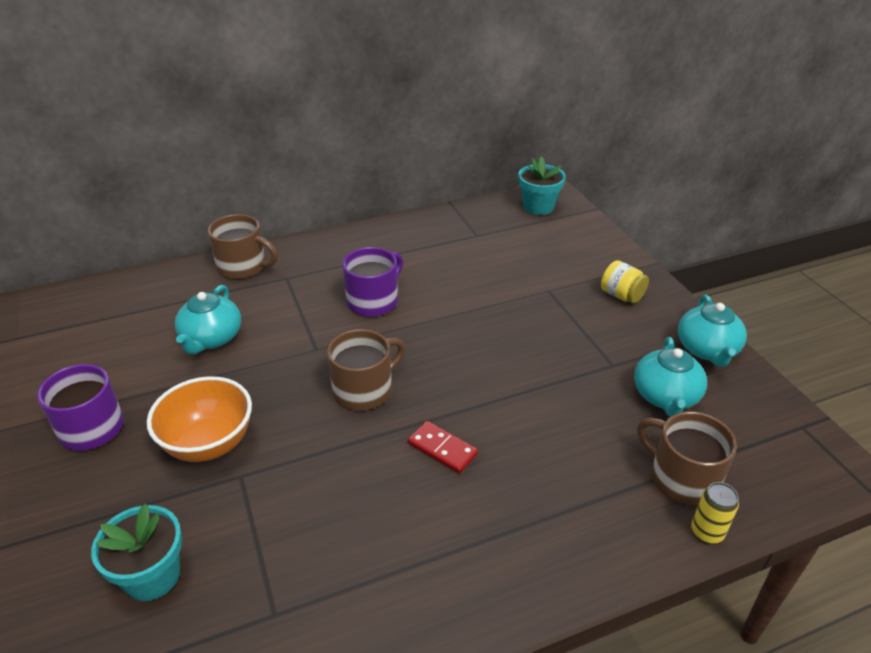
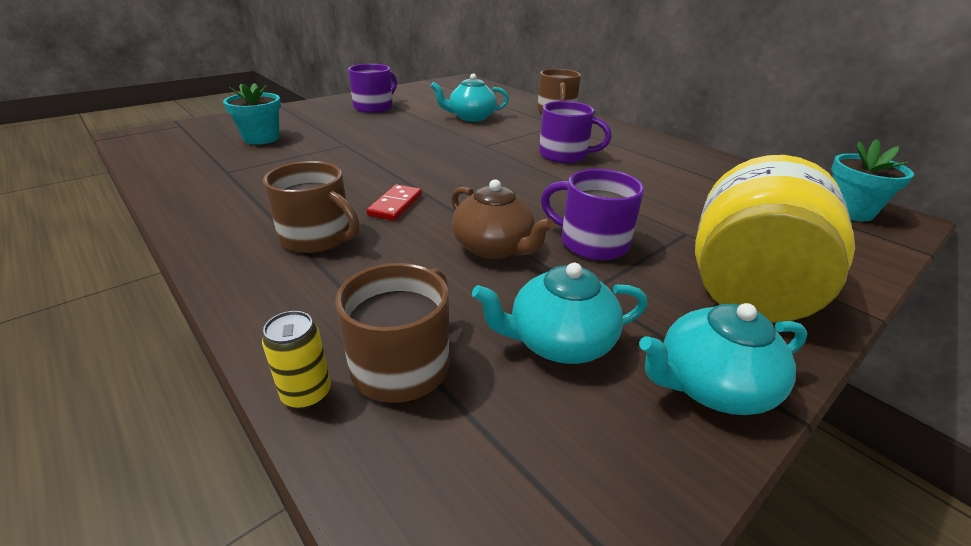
camera: 70 degrees right, 5 degrees down
orange bowl [147,376,252,462] -> none
brown mug [327,329,405,410] -> brown mug moved to [263,161,359,253]
yellow jar [601,260,649,303] -> yellow jar [695,155,855,323], size x2.35
none -> brown teapot [451,179,554,259]
none -> purple mug [541,169,644,260]

